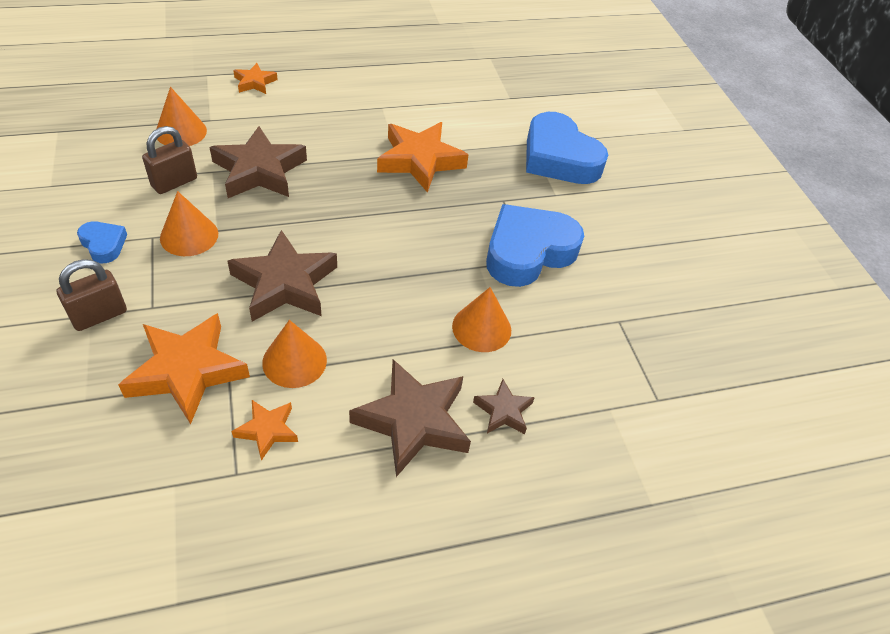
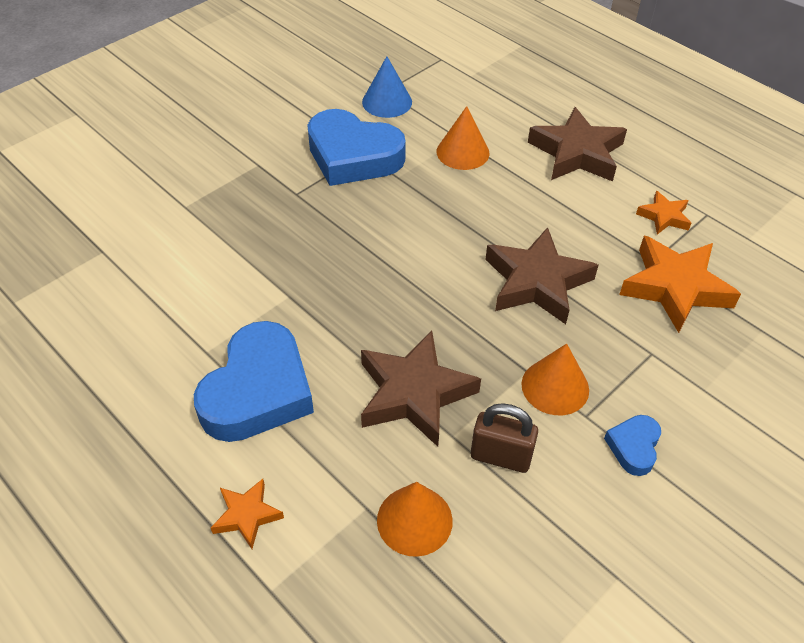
camera: 115 degrees left, 0 degrees up
brown padlock [57,259,127,331] -> none
orange cone [262,320,327,388] -> none
orange star [377,122,469,193] -> none
brown star [473,379,535,434] -> none
blue heart [526,112,608,184] -> blue heart moved to [194,321,314,442]
none -> blue cone [362,56,412,118]

